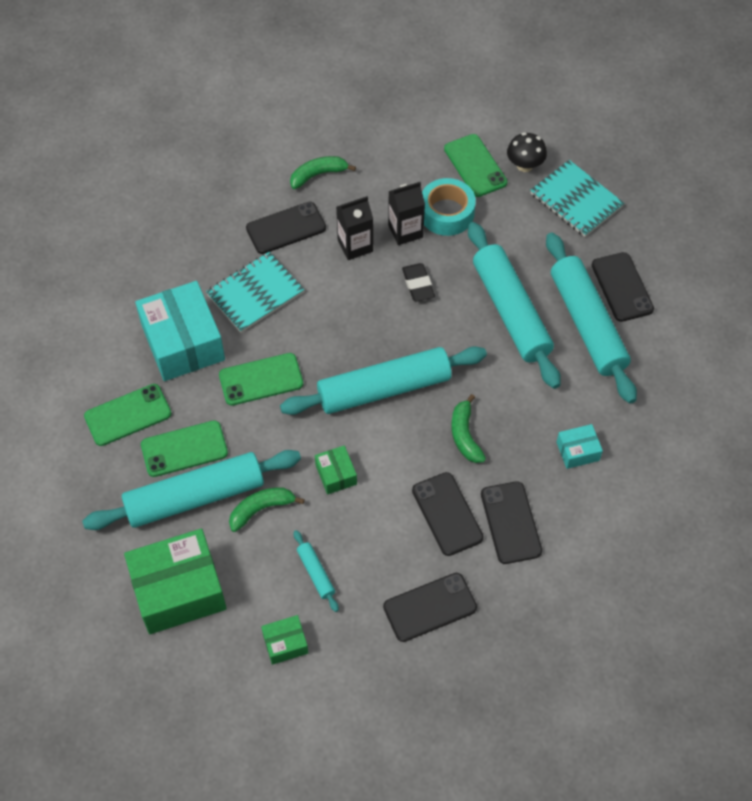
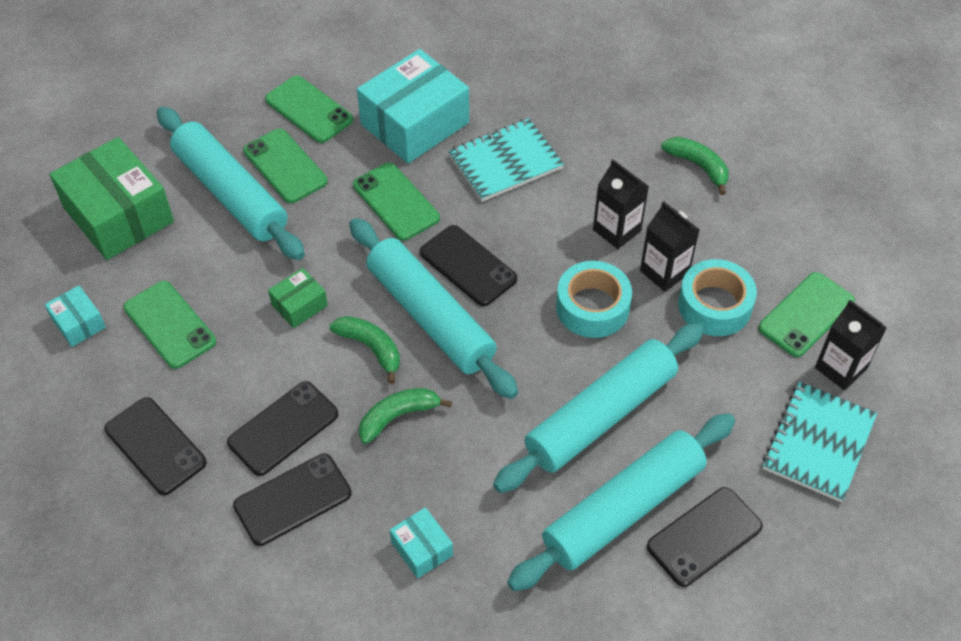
camera: 70 degrees right, 5 degrees down
turquoise notebook [206,252,304,333] -> turquoise notebook turned 60 degrees counterclockwise [448,118,564,202]
green banana [229,487,305,532] -> green banana moved to [329,316,400,384]
black phone [246,202,326,254] -> black phone moved to [420,225,517,306]
green box [261,615,308,665] -> turquoise box [45,286,106,347]
turquoise rolling pin [294,530,339,612] -> green phone [124,281,216,369]
black eraser [402,263,435,302] -> turquoise tape [556,261,632,338]
black mushroom [507,132,547,172] -> black carton [815,300,887,390]

